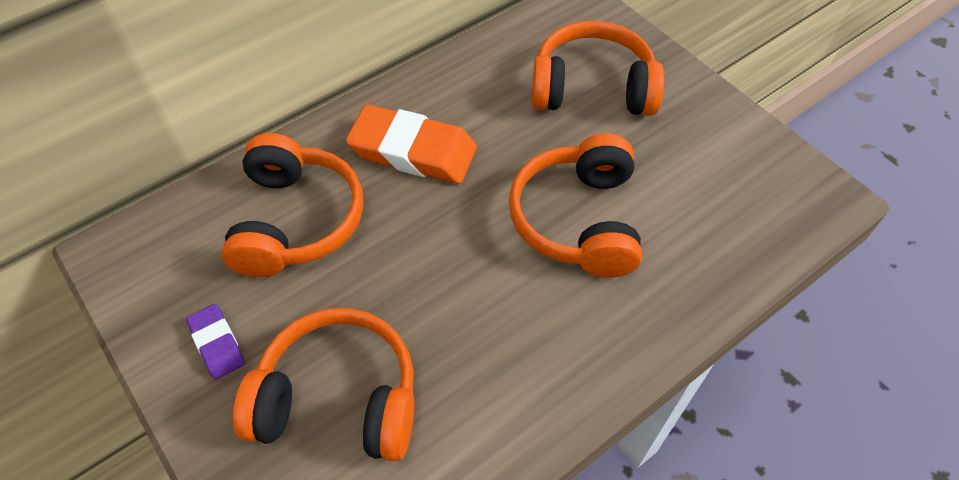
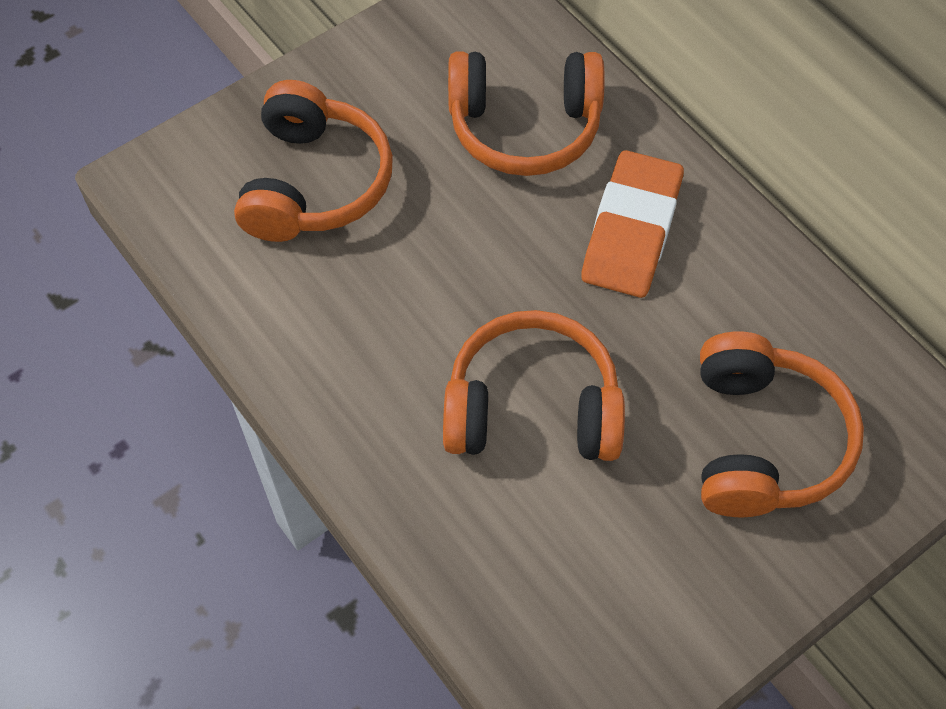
camera: 90 degrees right, 5 degrees up
purple eraser [186,304,245,379] -> none

